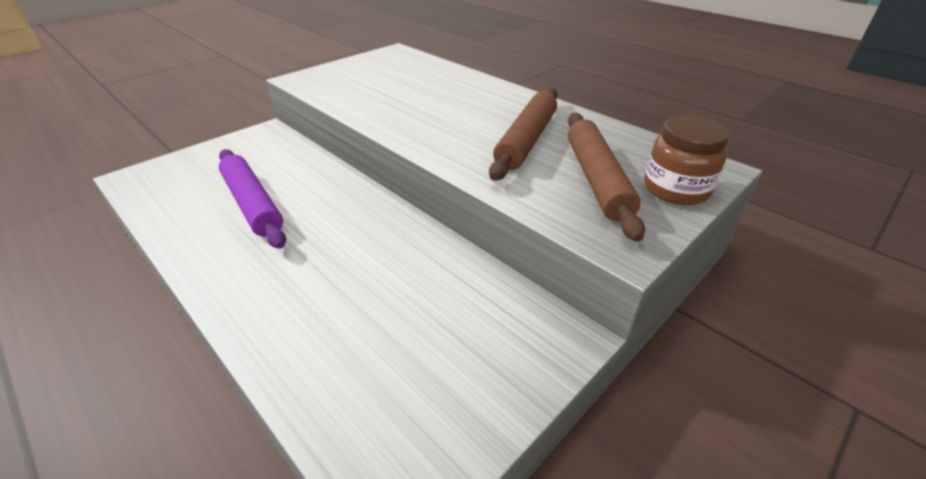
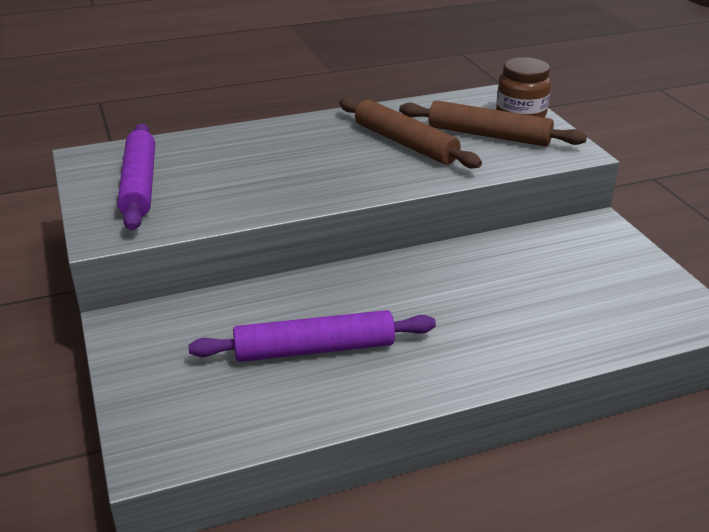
camera: 65 degrees left, 5 degrees down
none -> purple rolling pin [117,123,155,230]

